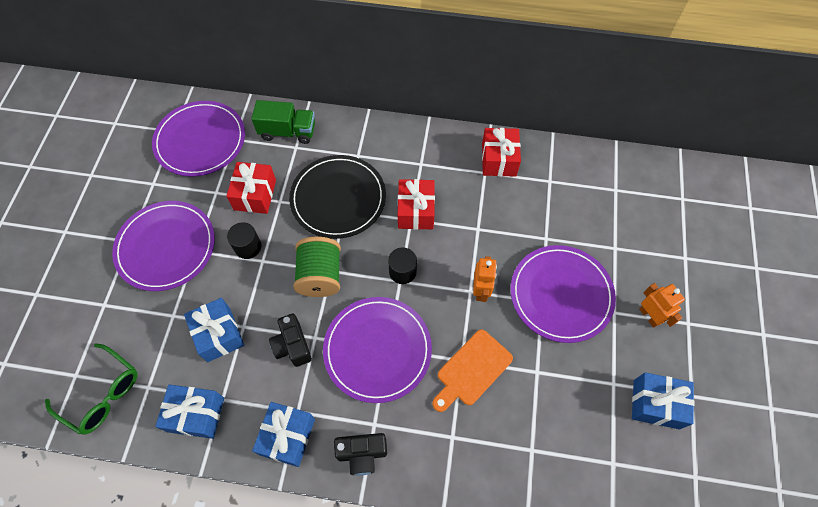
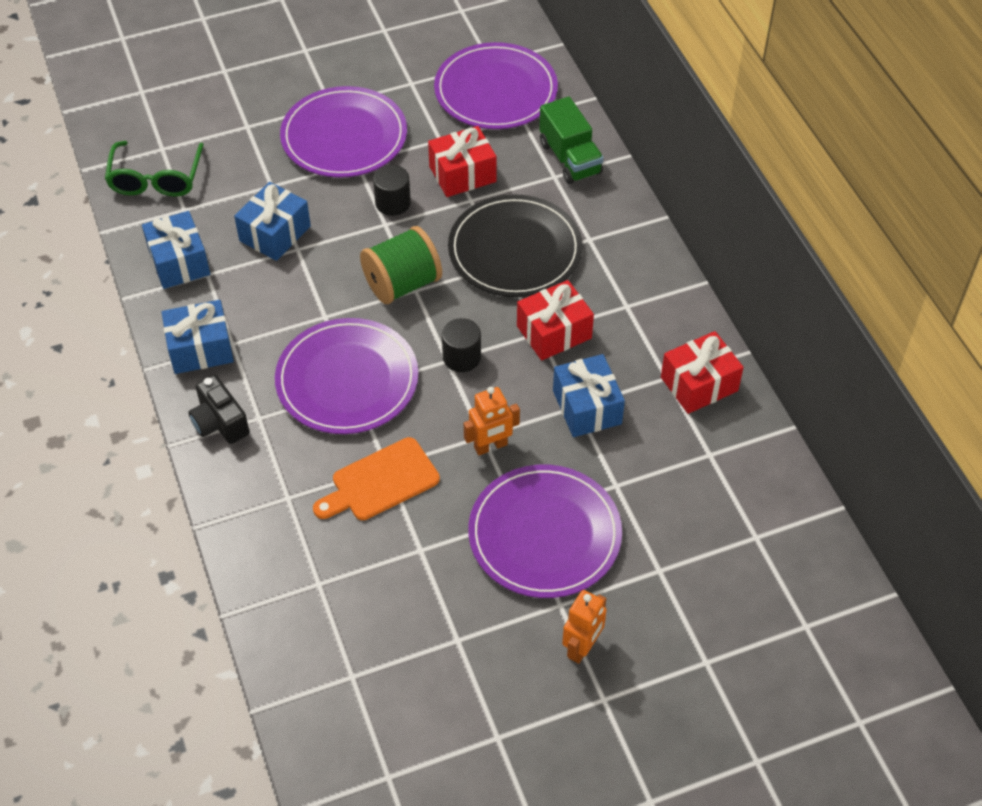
camera: 60 degrees right, 10 degrees down
black camera [269,314,312,367] -> none
orange cutting board [432,330,513,412] -> orange cutting board turned 45 degrees counterclockwise [313,437,440,520]
blue gift [632,372,694,429] -> blue gift moved to [553,354,625,437]

